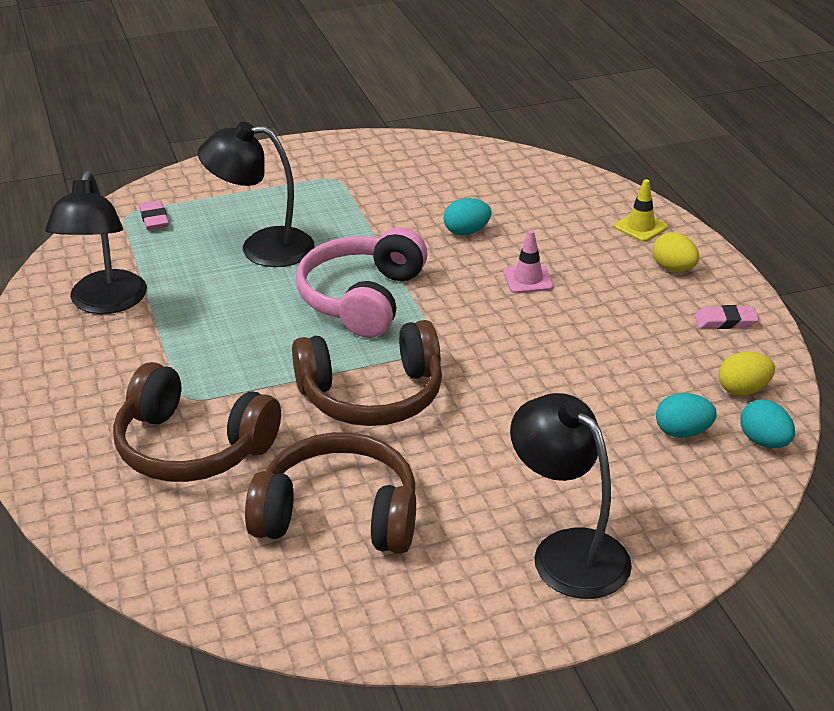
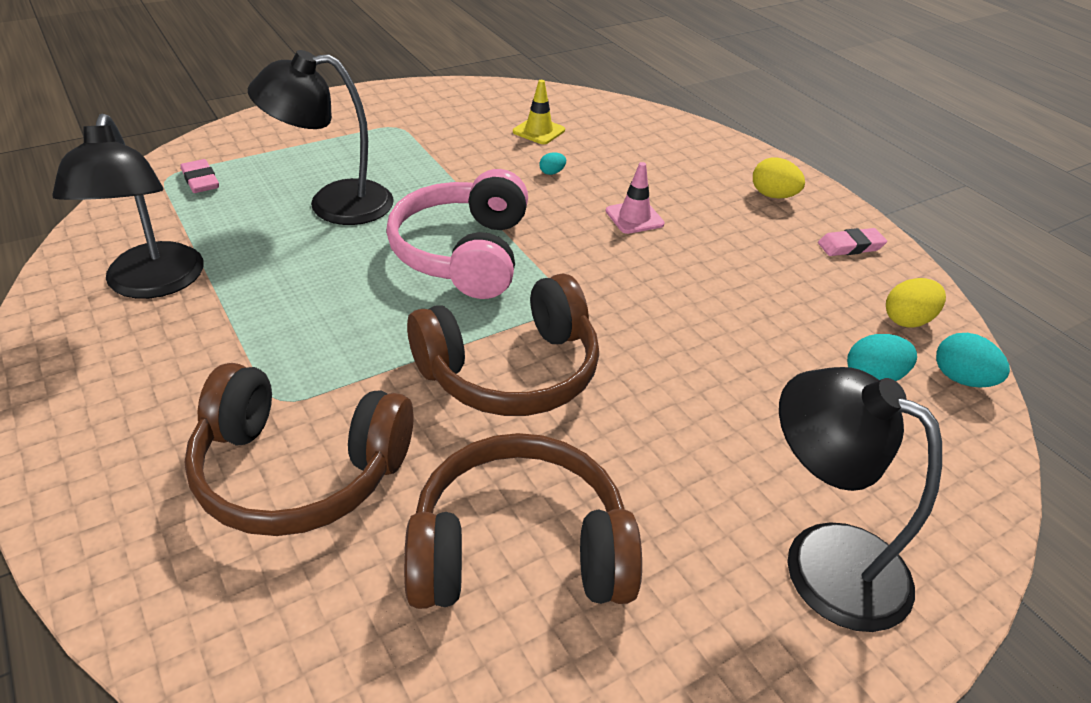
camera: 15 degrees left, 5 degrees up
turquoise egg [444,198,492,235] -> turquoise egg [539,152,566,175], size x0.55
yellow traffic cone [614,179,668,242] -> yellow traffic cone moved to [513,80,565,144]

